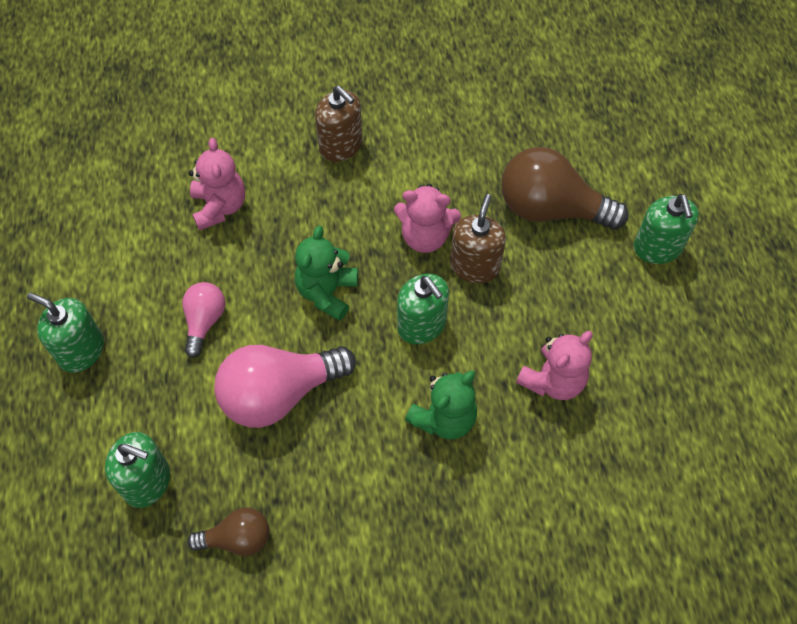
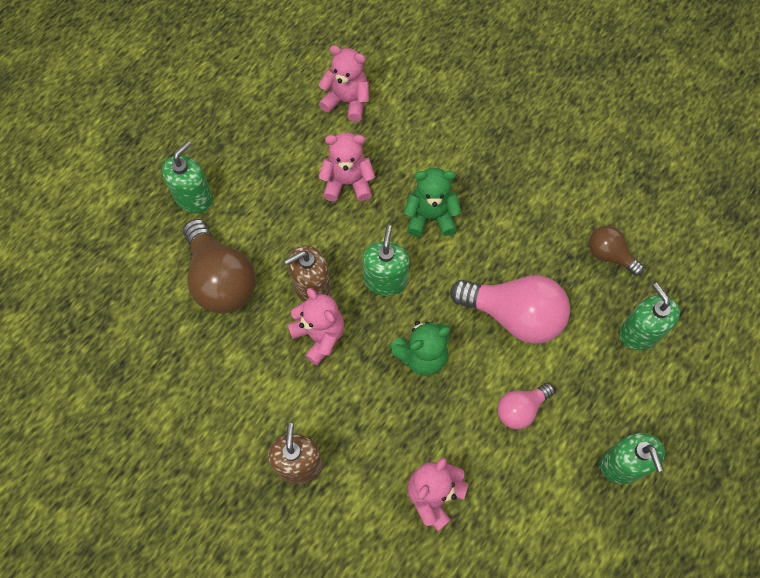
camera: 135 degrees left, 5 degrees up
none -> pink teddy bear [318,45,369,122]

